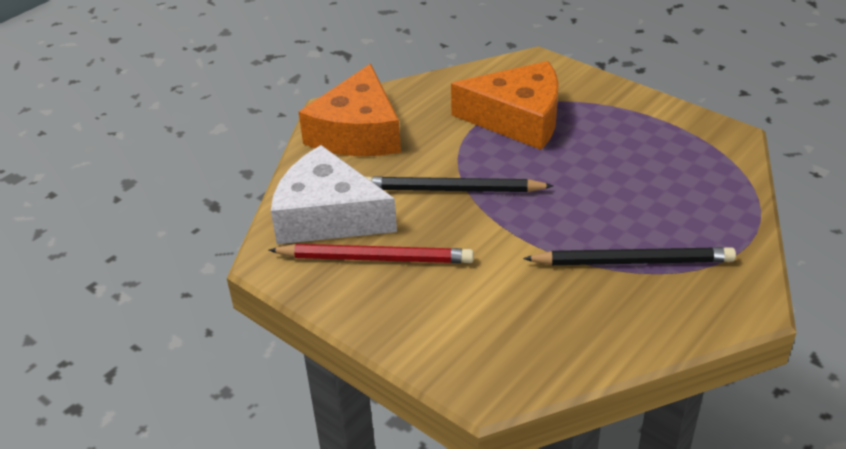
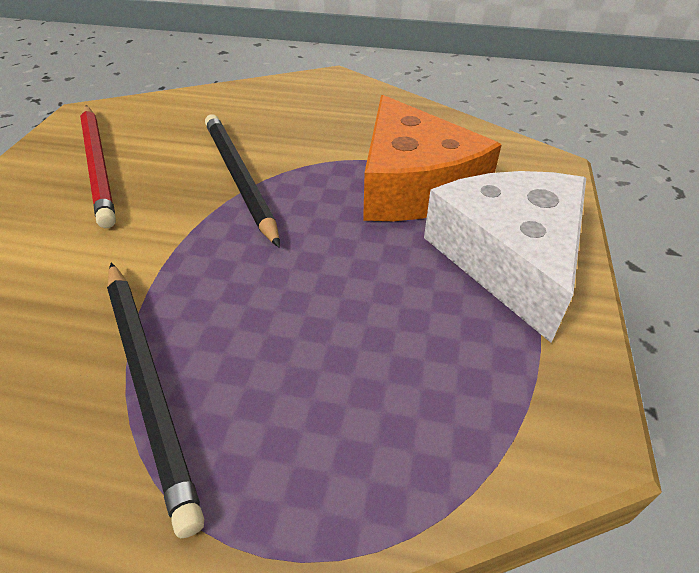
camera: 60 degrees right, 5 degrees up
white cheese [271,145,397,244] -> white cheese moved to [424,171,586,343]
orange cheese [299,64,401,156] -> none

